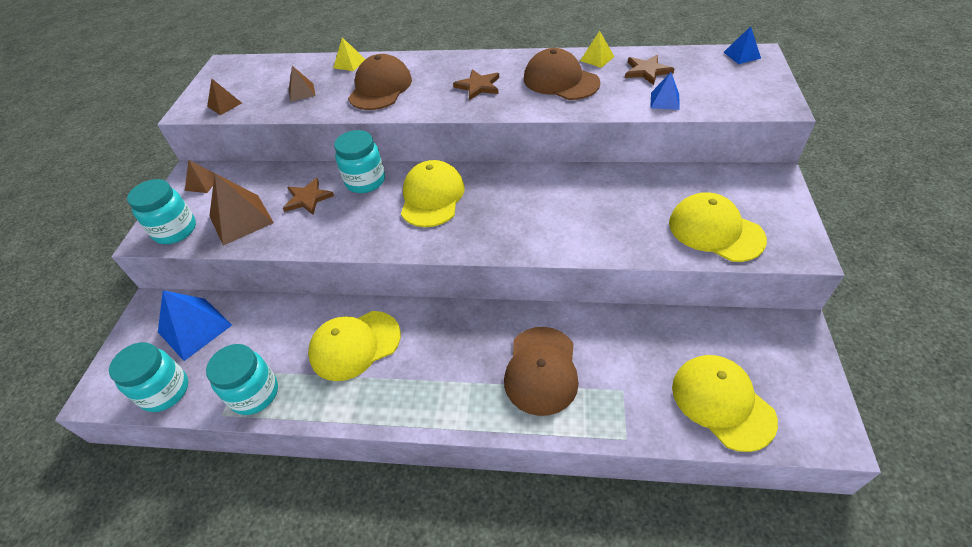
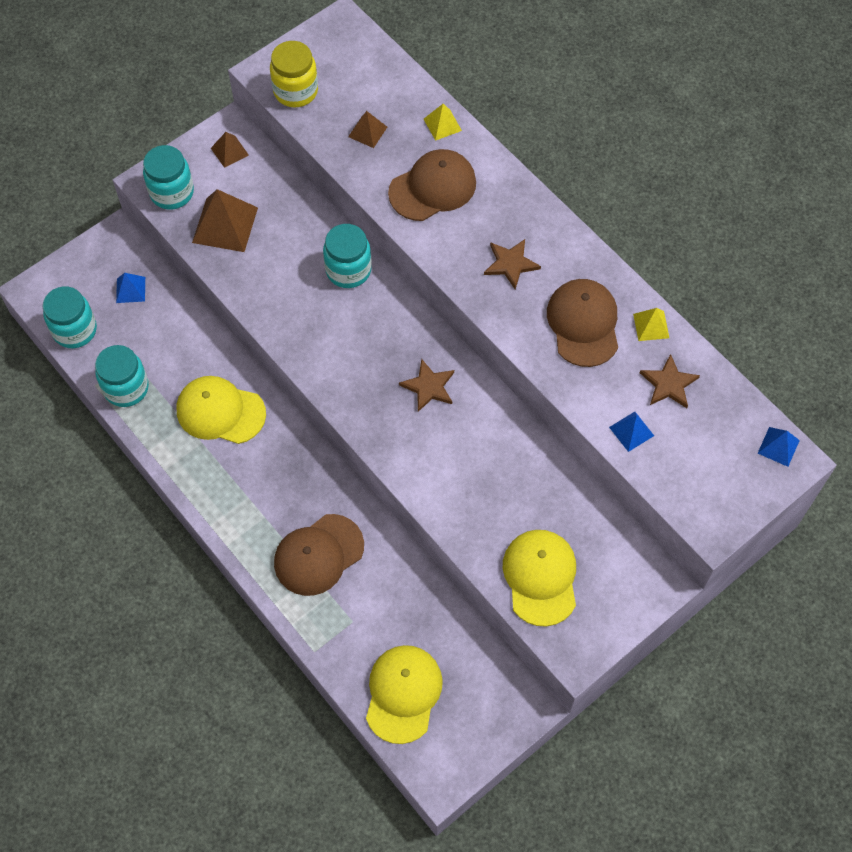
camera: 40 degrees right, 15 degrees up
blue pyramid [158,290,232,361] -> blue pyramid [116,273,145,303], size x0.54
brown pyramid [207,79,242,115] -> yellow jar [270,41,318,107]
brown star [283,178,334,215] -> brown star moved to [399,359,454,412]
yellow cap [401,160,464,227] -> none

